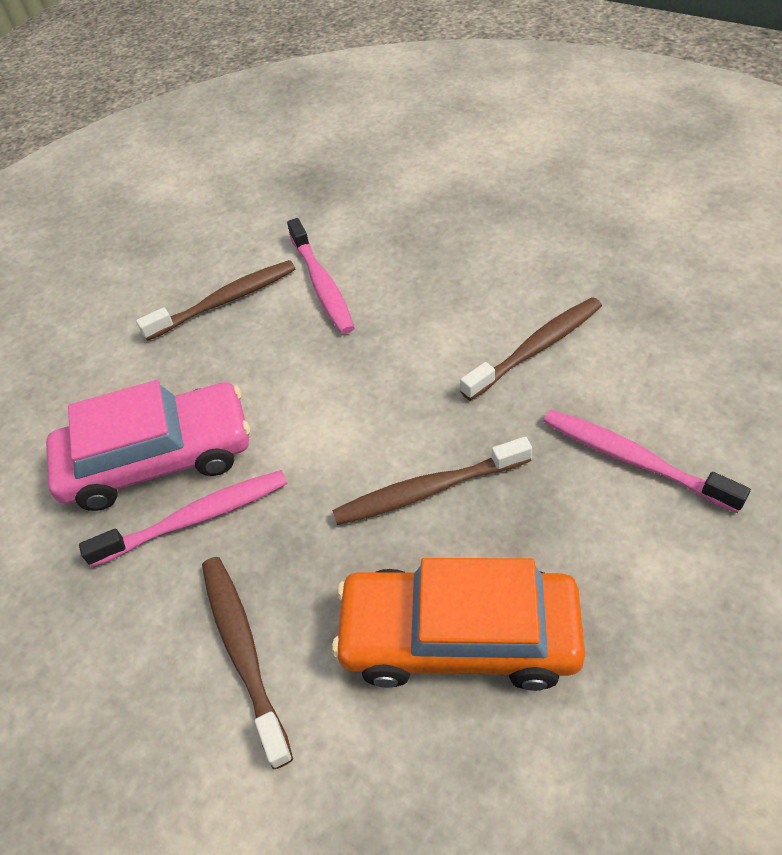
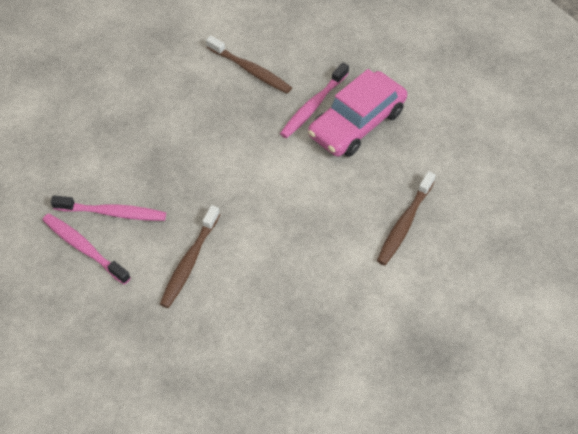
camera: 145 degrees right, 5 degrees up
pink toothbrush [287,218,355,334] -> pink toothbrush moved to [43,213,131,285]
brown toothbrush [332,437,532,525] -> none
orange car [332,558,585,691] -> none

